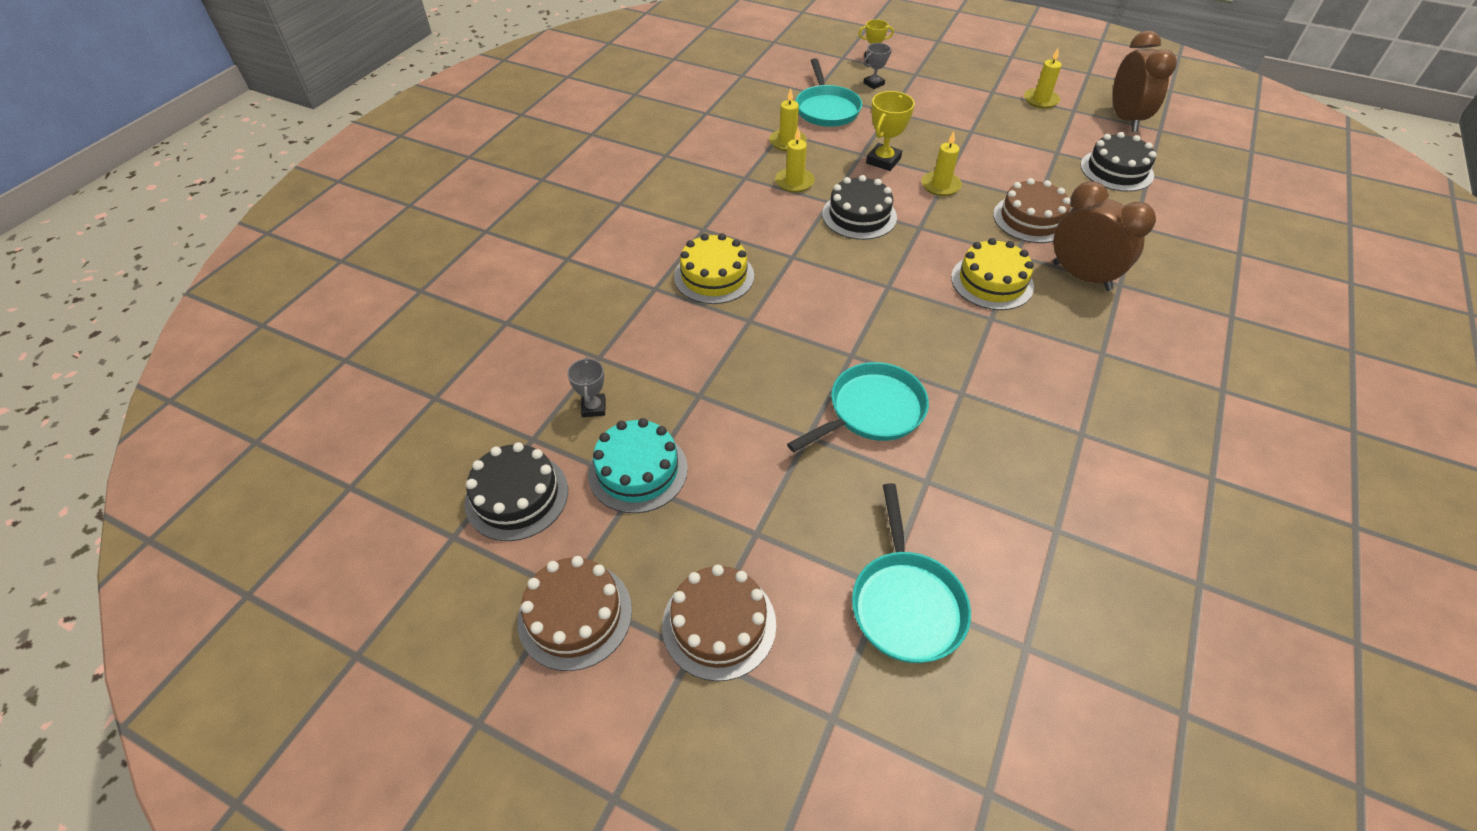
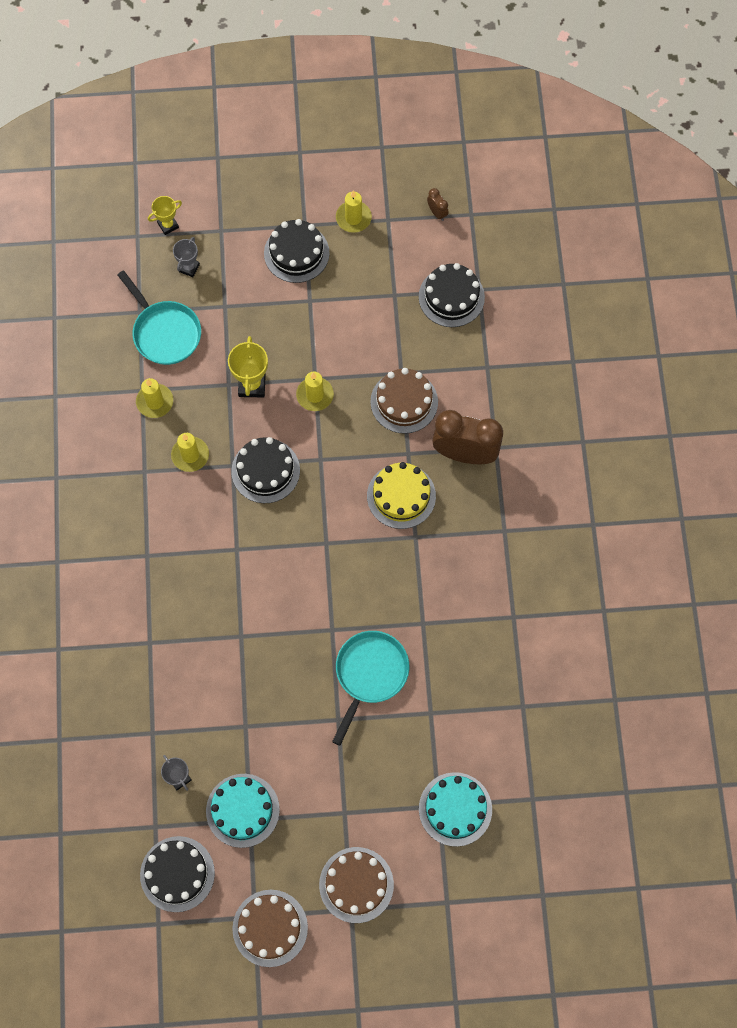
camera: 30 degrees left, 20 degrees up
yellow cake [674,233,754,304] -> none
turquoise pan [852,483,971,663] -> turquoise cake [419,772,492,847]
brown clock [1113,31,1177,132] -> brown clock [427,188,449,221], size x0.41
none -> black cake [264,219,329,283]

